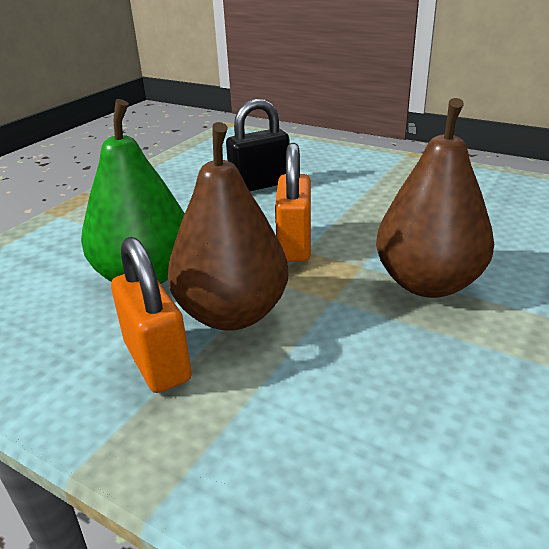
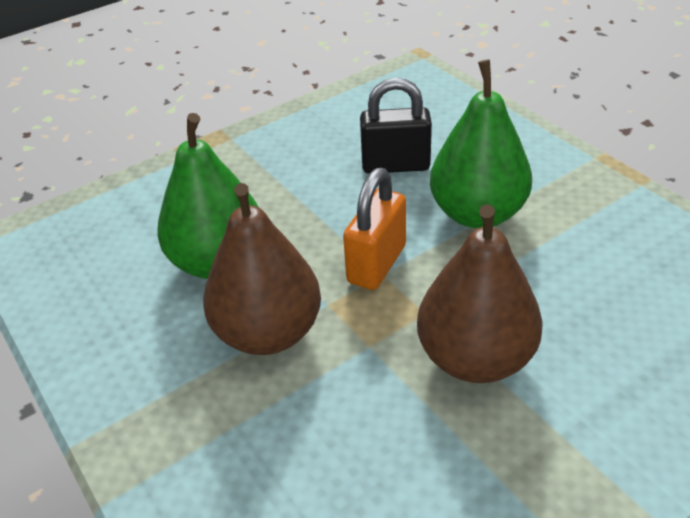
camera: 25 degrees right, 10 degrees up
orange padlock [111,237,192,393] -> none
none -> green pear [430,59,532,228]

